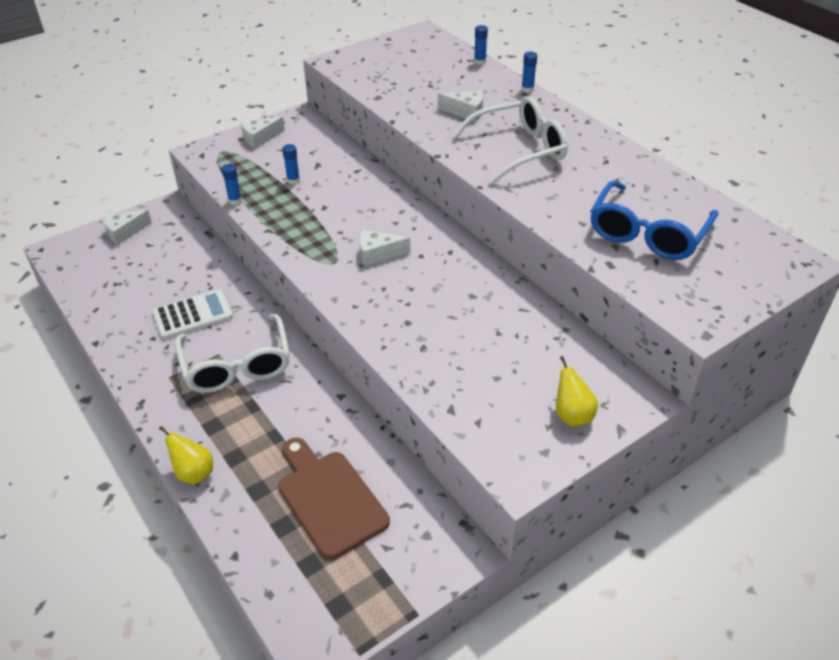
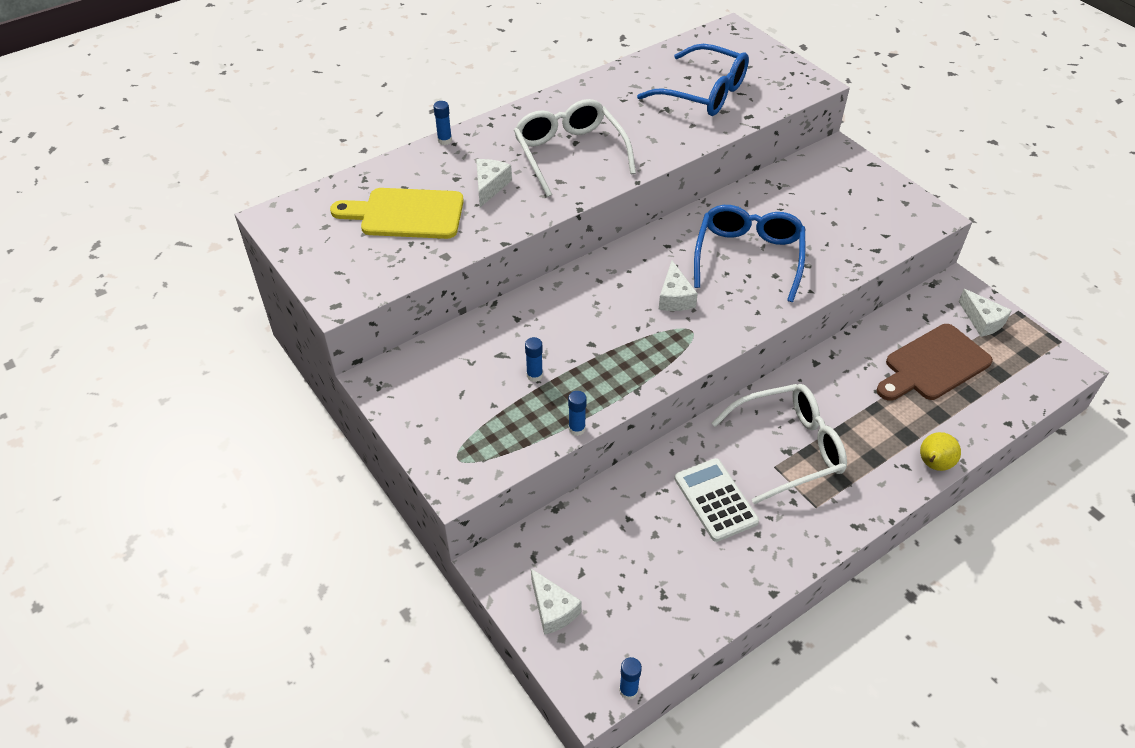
camera: 90 degrees left, 5 degrees up
white cheese [241,117,285,149] -> white cheese moved to [958,289,1012,337]
blue glue stick [474,25,488,65] -> blue glue stick moved to [619,657,642,700]
yellow pear [556,356,598,426] -> none
none -> yellow cutting board [330,188,464,239]
none -> blue glasses [694,205,805,302]

